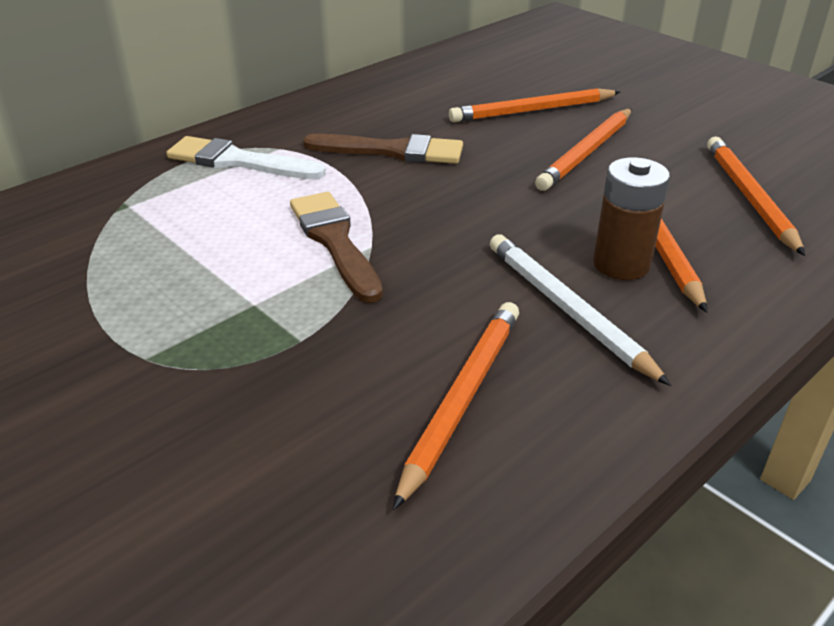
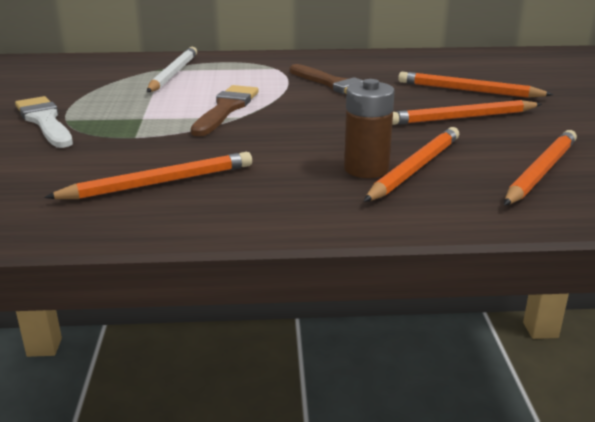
camera: 40 degrees right, 10 degrees down
white brush [166,136,326,179] -> white brush moved to [15,96,73,148]
white pencil [490,234,671,386] -> white pencil moved to [147,47,197,92]

